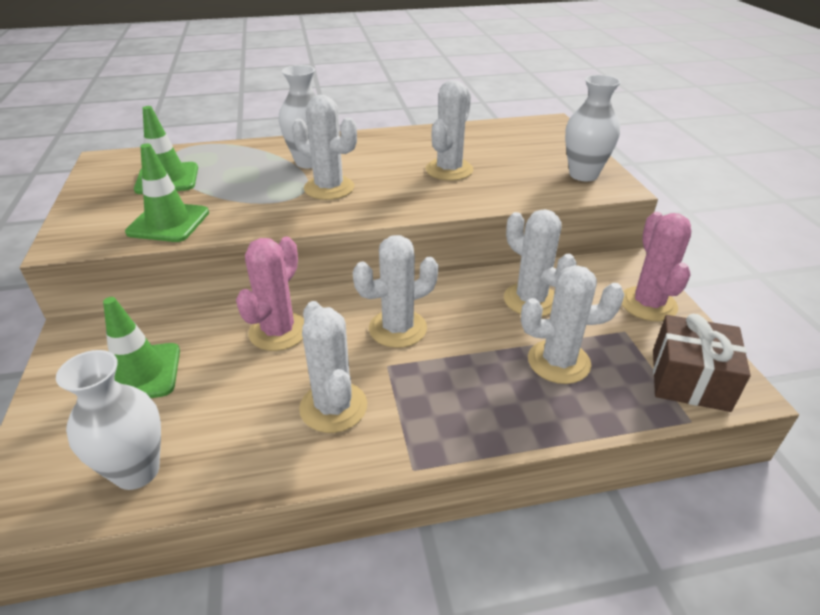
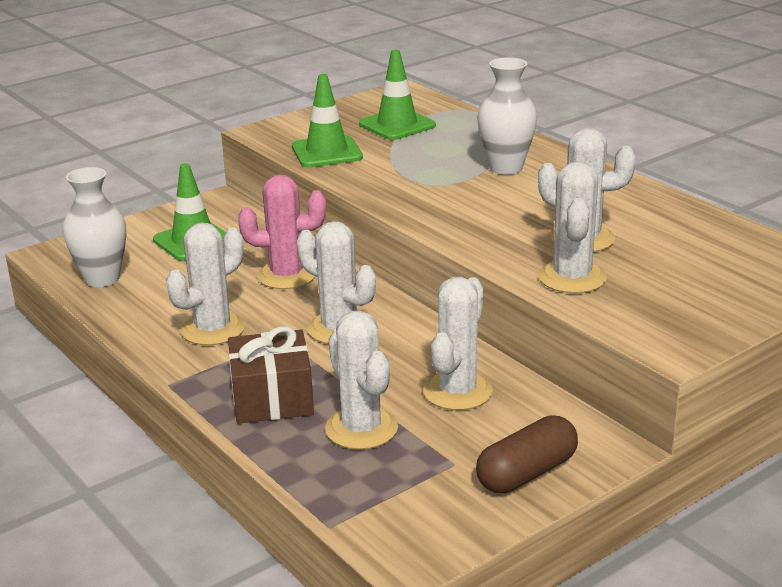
camera: 65 degrees right, 10 degrees down
white cactus [292,95,357,200] -> white cactus moved to [538,161,607,293]
white vase [565,75,621,181] -> none
pink cactus [622,212,691,322] -> brown capsule [476,415,578,494]
brown gift [653,314,751,412] -> brown gift moved to [228,326,314,424]

